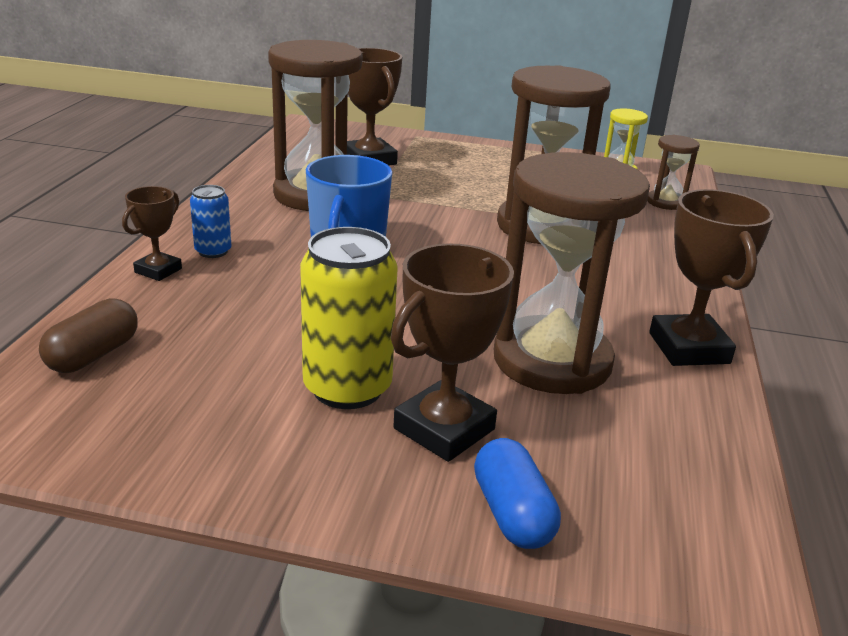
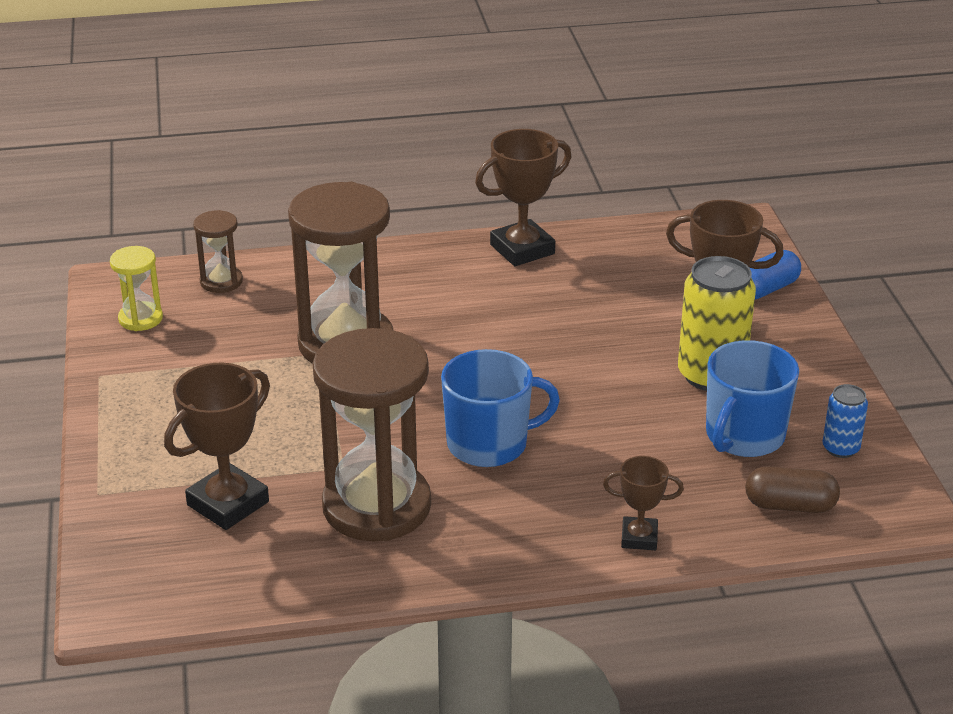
camera: 110 degrees left, 5 degrees up
blue can [190,185,231,258] -> blue can moved to [823,384,868,458]
brown hourglass [494,152,650,394] -> none
none -> blue mug [706,340,799,457]

